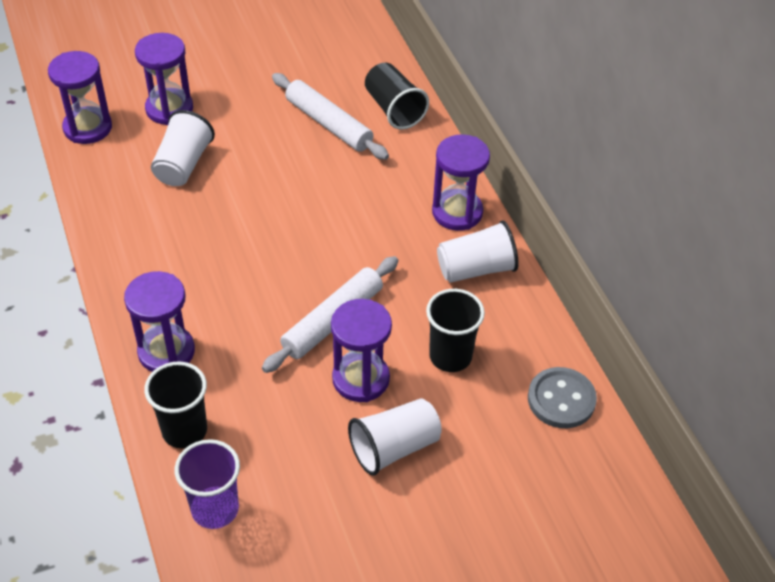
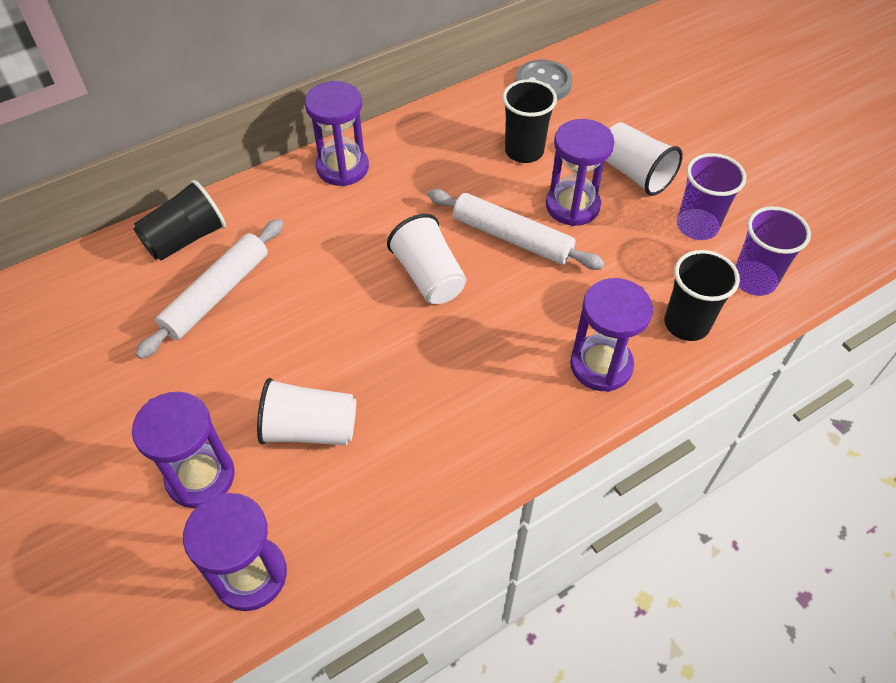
camera: 100 degrees left, 5 degrees up
white cup [437,220,519,283] -> white cup moved to [387,214,466,304]
none -> purple cup [677,153,746,240]

